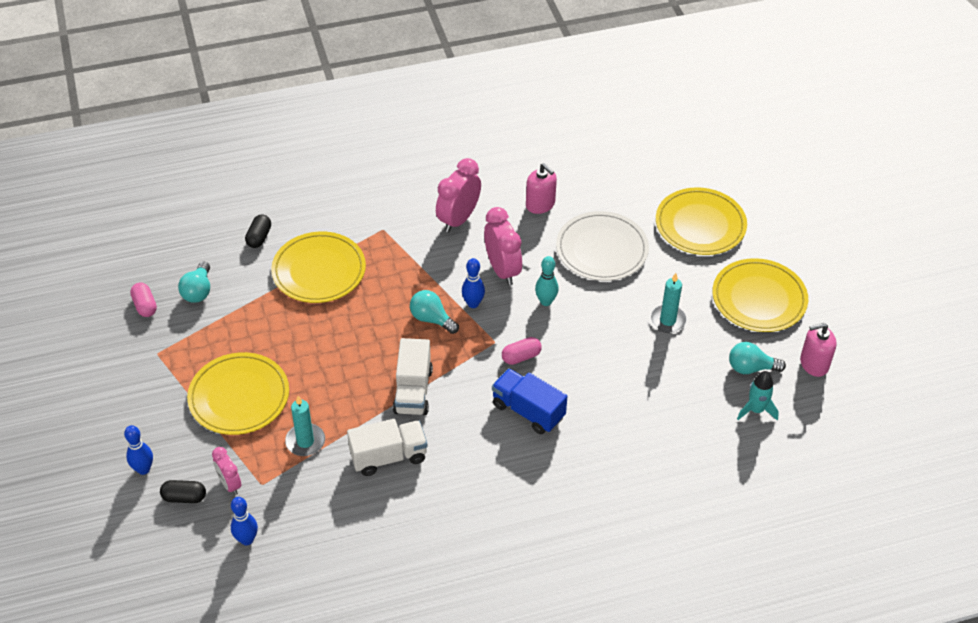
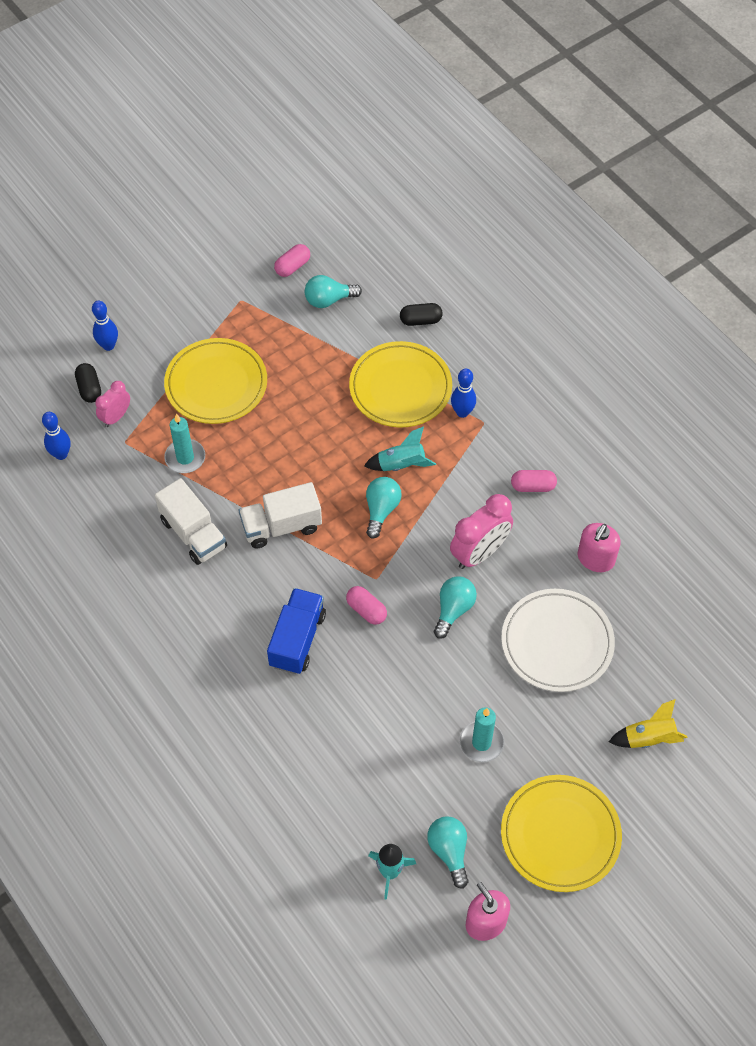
camera: 70 degrees right, 10 degrees up
pink clock [436,158,481,233] -> pink capsule [511,470,557,492]
blue bowling pin [462,258,485,308] -> blue bowling pin moved to [451,369,476,418]
turquoise bowling pin [535,256,559,306] -> turquoise light bulb [434,576,477,639]
yellow plate [656,187,747,255] -> yellow rocket [609,699,688,748]
none -> turquoise rocket [364,426,436,471]

